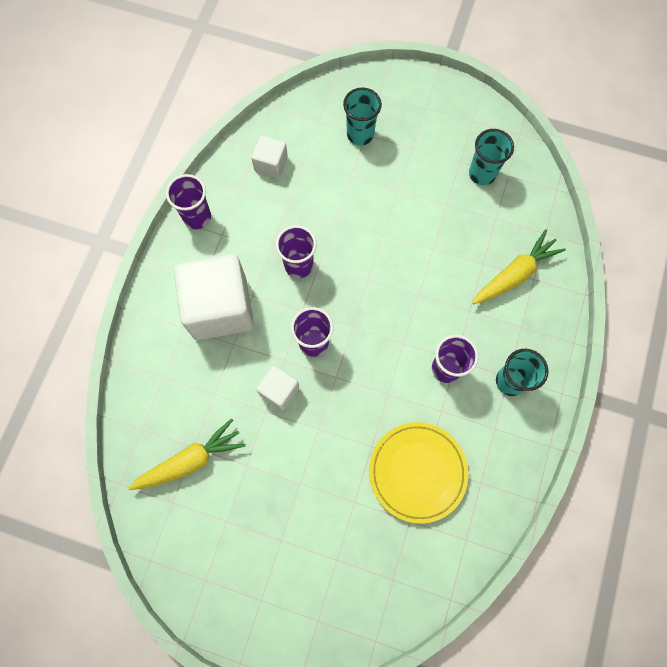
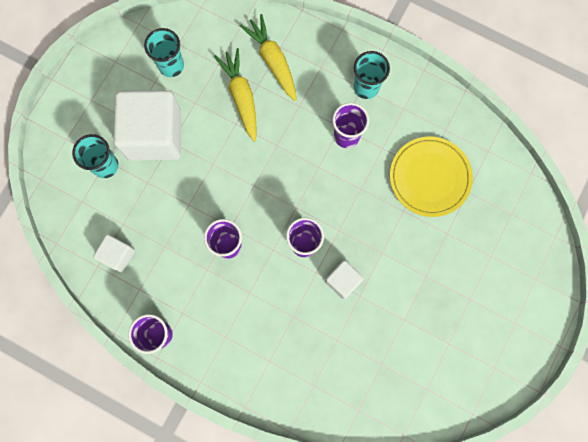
camera: 80 degrees left, 5 degrees up
yellow carrot [128,418,246,490] -> yellow carrot moved to [214,48,257,142]
white cube [174,254,254,340] -> white cube moved to [114,90,182,161]

